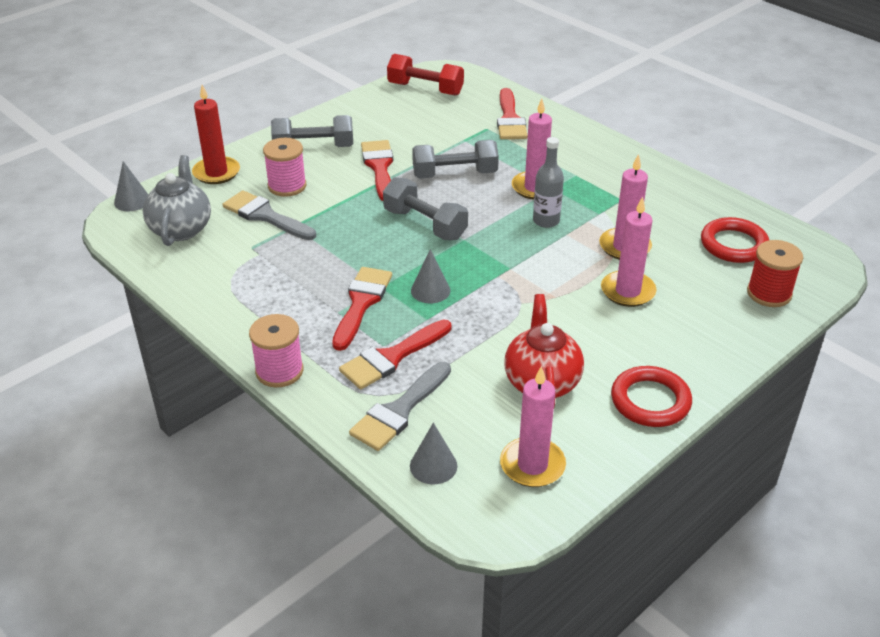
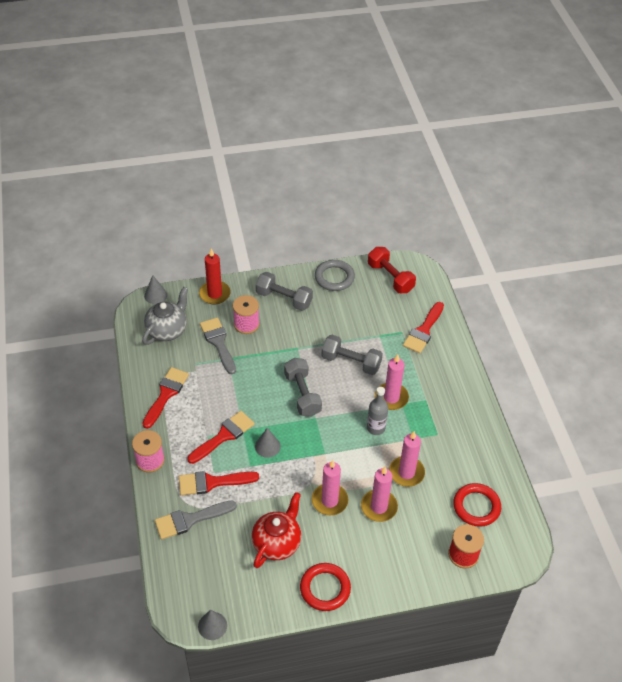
camera: 30 degrees right, 10 degrees up
red brush [361,140,393,201] -> red brush moved to [142,367,189,429]
grey cone [410,422,457,484] -> grey cone moved to [198,610,227,640]
pink candle [500,366,566,487] -> pink candle moved to [312,460,349,515]
none -> grey ring [315,260,355,291]

